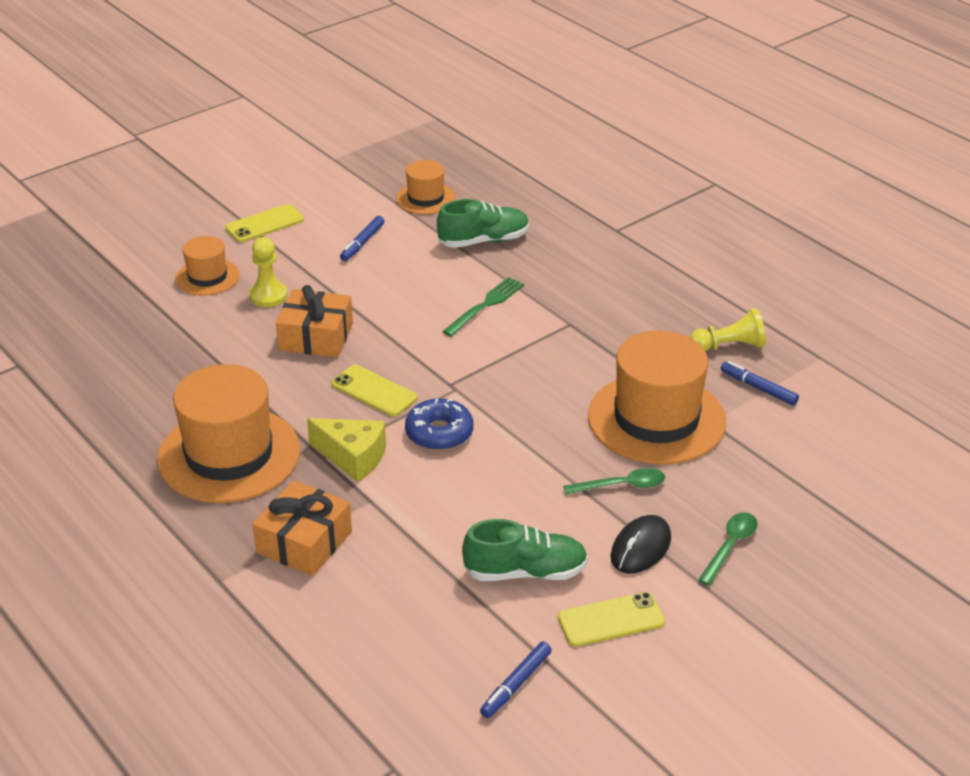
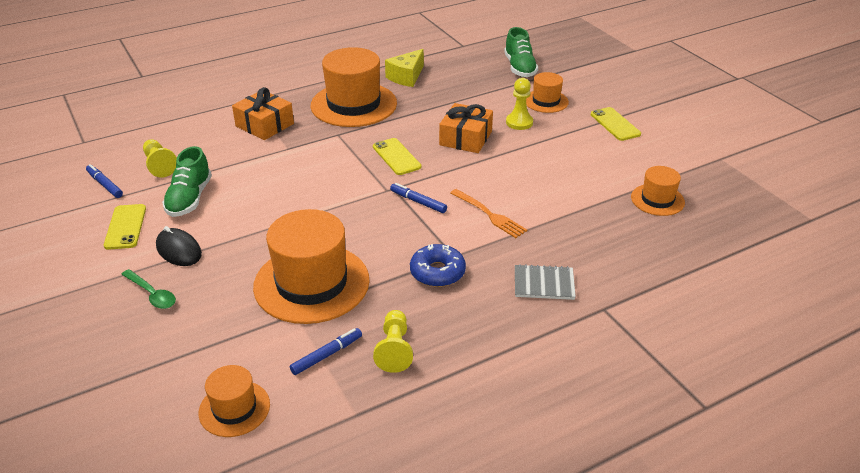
camera: 100 degrees right, 0 degrees up
yellow cheese [307,418,386,482] -> yellow cheese moved to [385,49,424,87]
yellow phone [331,365,417,416] -> yellow phone turned 75 degrees counterclockwise [373,138,421,175]
blue marker [340,216,384,261] -> blue marker moved to [390,183,447,213]
blue donut [405,398,473,450] -> blue donut moved to [410,244,466,287]
green shoe [437,199,529,248] -> green shoe moved to [504,27,538,77]
green fork [442,277,524,337] -> orange fork [450,189,527,238]
green spoon [563,468,665,495] -> none
none -> yellow pawn [143,139,177,178]
none -> orange hat [199,365,270,437]
none -> grey notebook [515,264,576,300]

